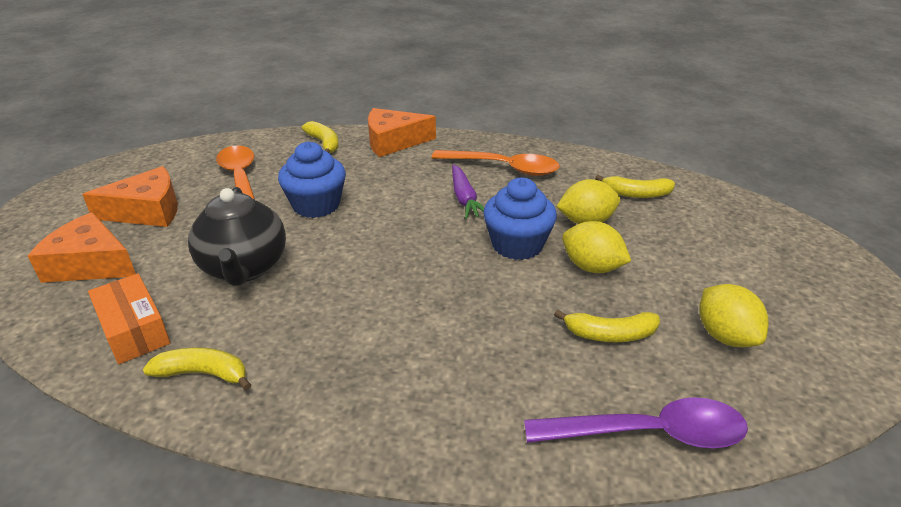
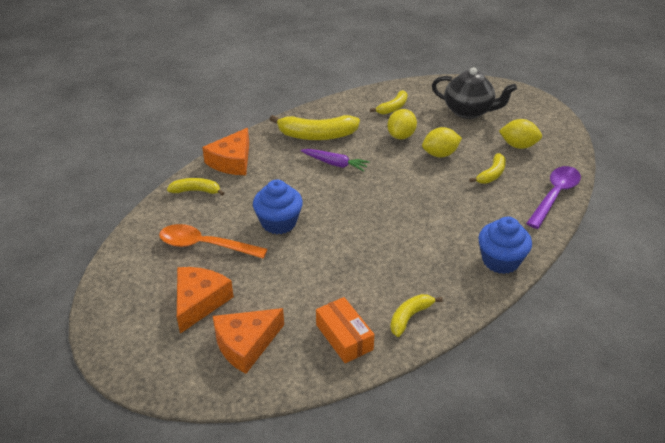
camera: 55 degrees left, 5 degrees up
orange box [88,274,170,364] -> orange box turned 60 degrees clockwise [316,297,375,363]
black teapot [188,187,286,286] -> black teapot moved to [432,67,517,119]
orange spoon [431,150,560,176] -> yellow banana [270,115,360,140]
blue cupcake [483,178,557,260] -> blue cupcake moved to [478,217,532,274]

